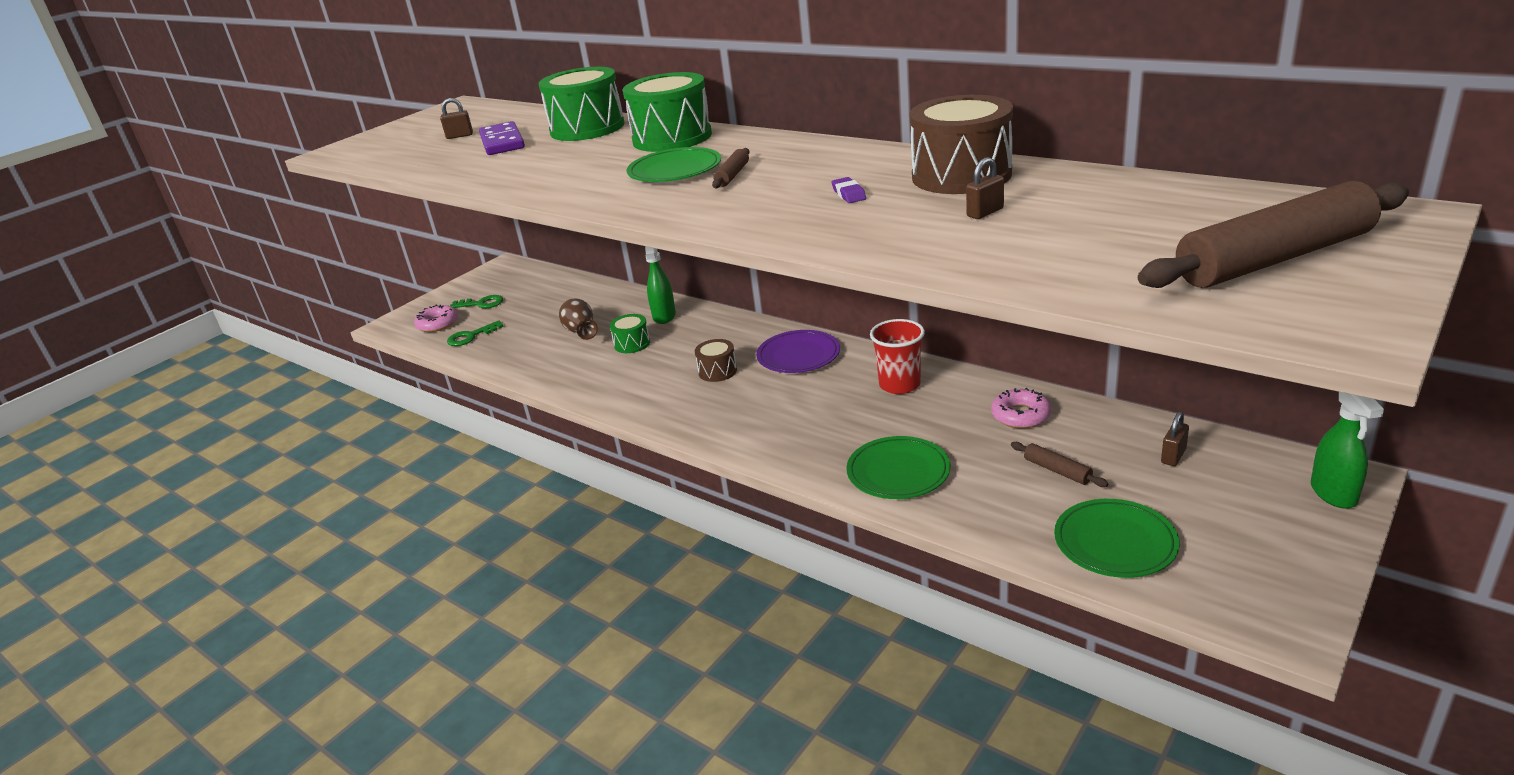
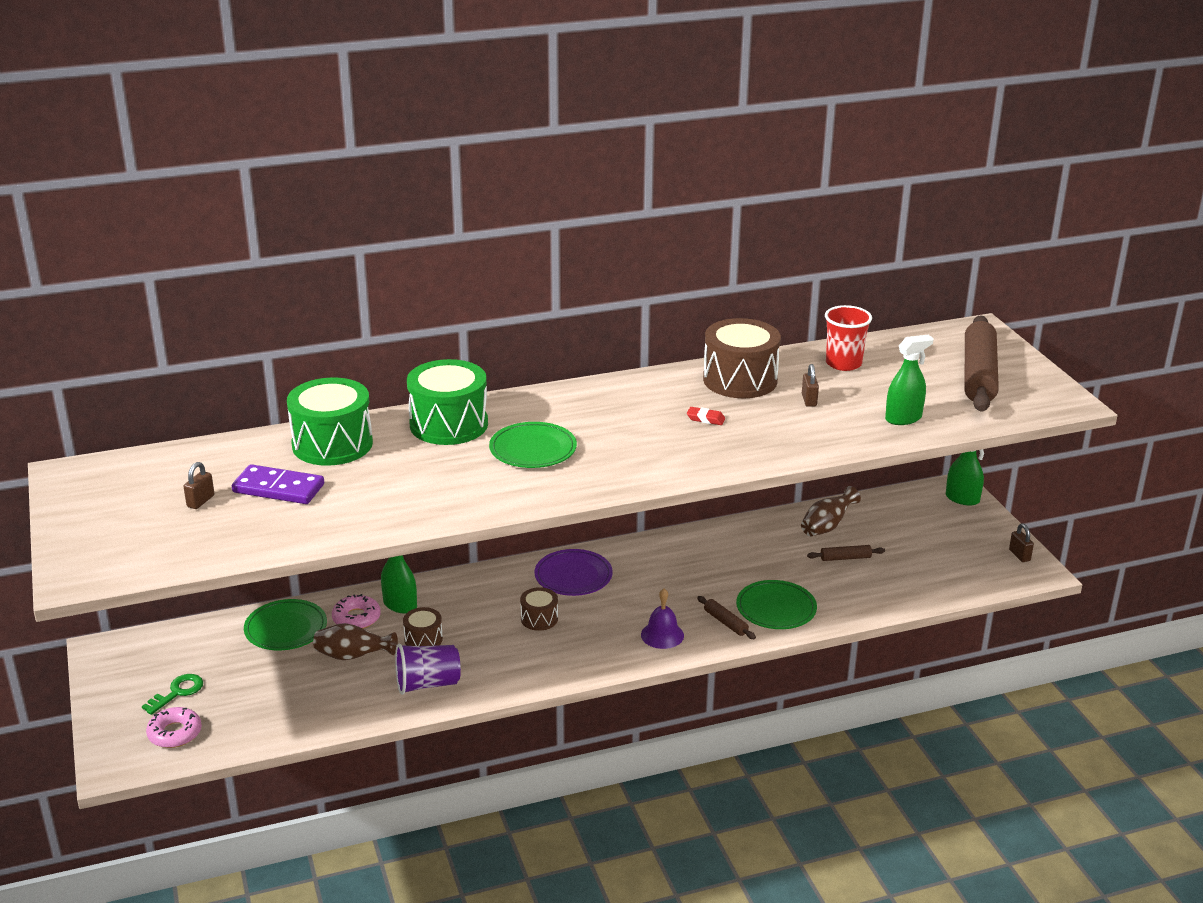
camera: 60 degrees left, 0 degrees up
green key [447,320,504,346] -> none
green drum [610,314,650,353] -> brown drum [403,607,443,646]
brown rolling pin [712,148,750,188] -> brown rolling pin moved to [697,596,756,639]
purple eraser [832,177,866,203] -> red eraser [687,407,725,425]
red cup [870,319,925,394] -> red cup moved to [825,305,872,371]
pink donut [991,388,1051,428] -> pink donut moved to [332,594,381,629]
green plate [1054,499,1180,578] -> green plate moved to [244,599,327,650]
brown padlock [1161,412,1189,466] -> brown padlock moved to [1009,523,1034,562]
none -> purple cup [395,644,461,695]
none -> purple bell [641,589,684,649]
none -> brown vase [801,486,861,536]
none -> green spray bottle [885,335,934,425]

